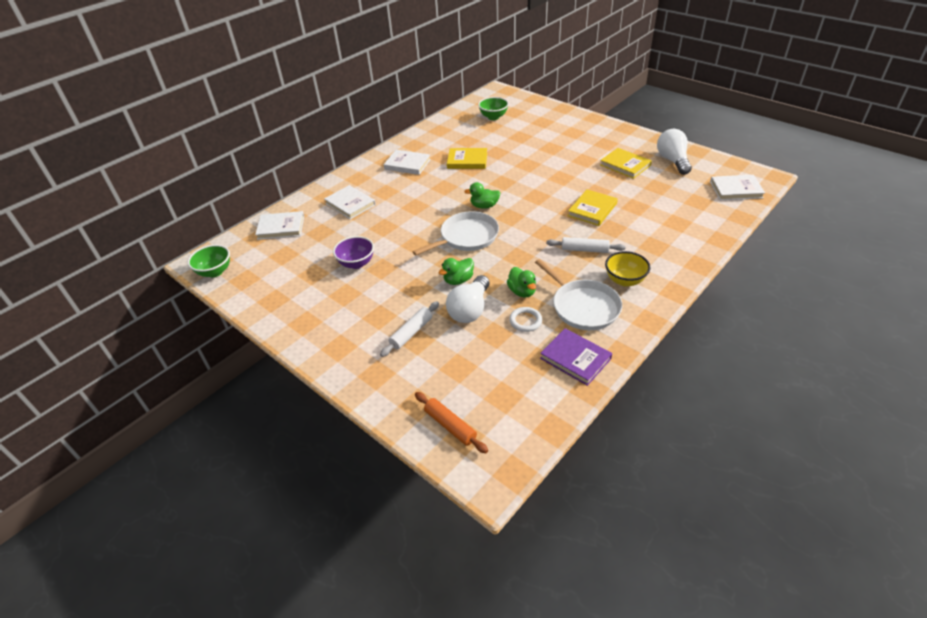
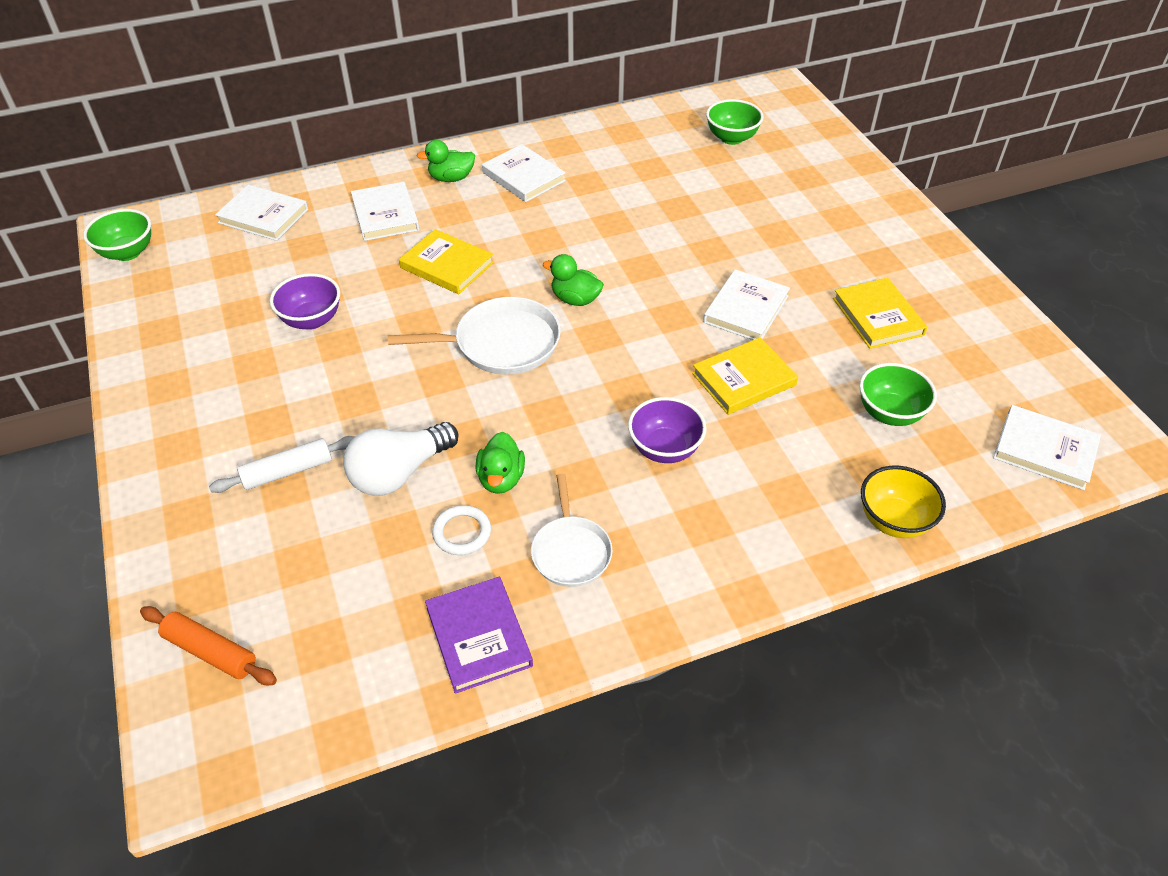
camera: 25 degrees right, 5 degrees up
orange rolling pin [415,392,488,453] -> orange rolling pin turned 45 degrees counterclockwise [140,606,277,685]
green duck [438,258,474,285] -> green duck moved to [417,140,475,182]
yellow book [447,148,487,169] -> yellow book moved to [399,229,494,294]
white pan [535,259,622,330] -> white pan [531,474,613,587], size x0.65
white rolling pin [546,237,626,253] -> purple bowl [628,397,707,463]
yellow bowl [605,251,651,287] -> yellow bowl moved to [861,465,946,538]
white light bulb [657,129,692,175] -> none
none -> white book [703,269,790,340]
none -> green bowl [859,363,937,426]

